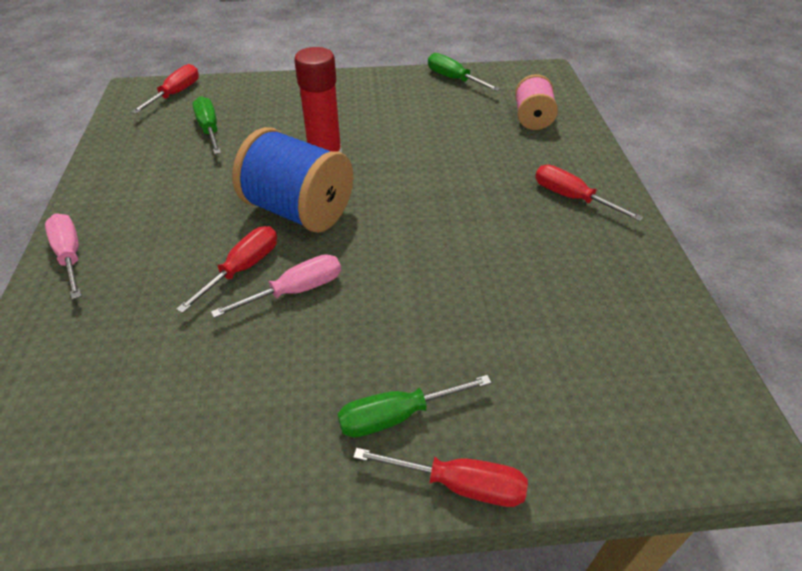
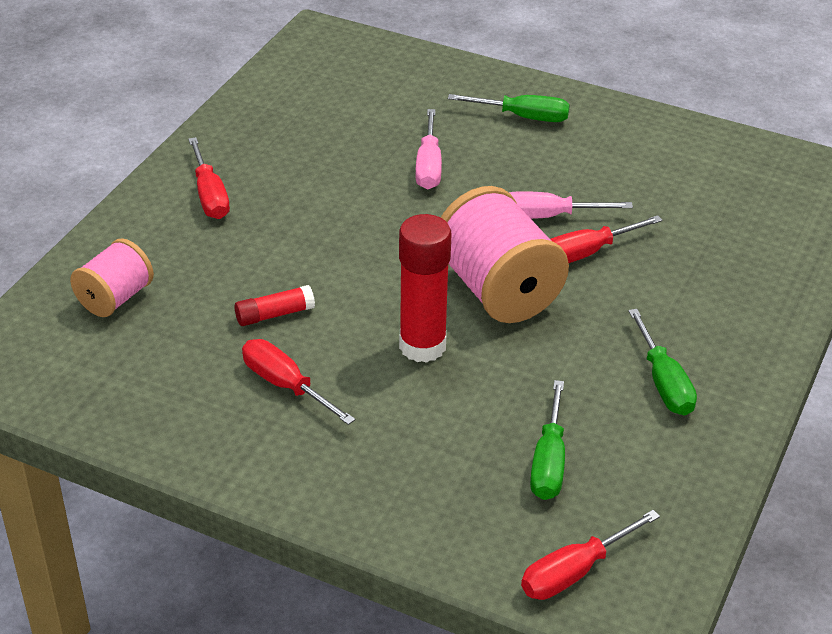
camera: 150 degrees left, 5 degrees down
pink screwdriver [45,214,81,300] -> pink screwdriver moved to [416,109,442,189]
blue spool [232,127,353,233] -> pink spool [441,186,569,323]
red screwdriver [353,448,528,507] -> red screwdriver moved to [242,339,355,425]
green screwdriver [428,53,500,91] -> green screwdriver moved to [628,309,697,416]
none -> red glue stick [234,285,315,326]

